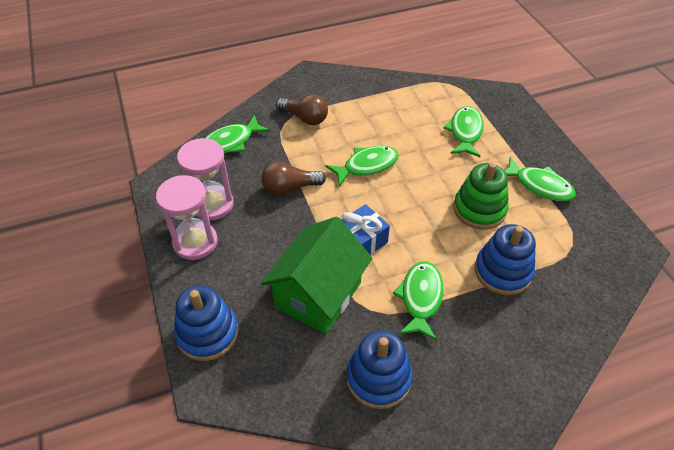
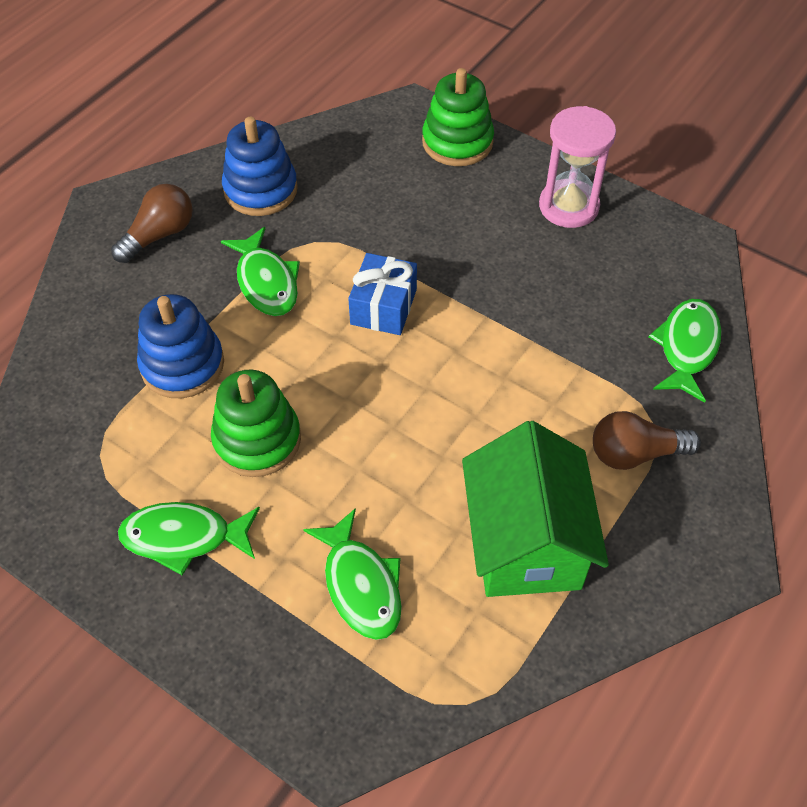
camera: 145 degrees right, 5 degrees up
blue stacking toy [174,286,239,361] -> green stacking toy [422,68,494,166]
pink hourglass [177,138,234,221] -> none
brown light bulb [261,162,326,195] -> brown light bulb moved to [111,184,193,263]
green house [261,217,372,334] -> green house moved to [462,421,609,597]
green fish [326,146,399,186] -> none

